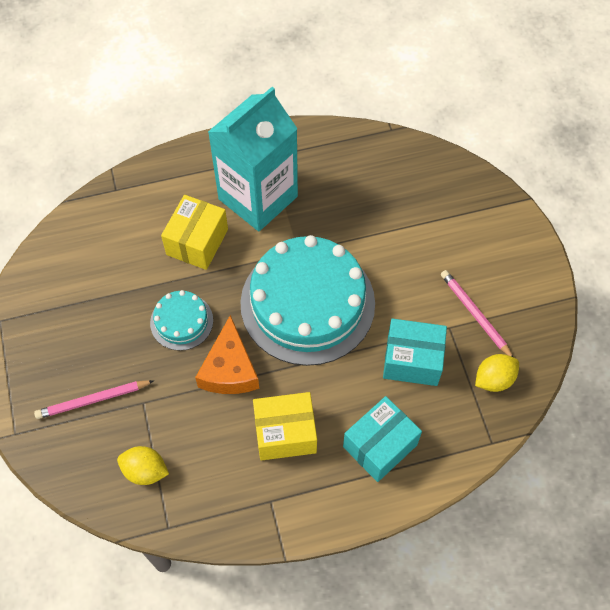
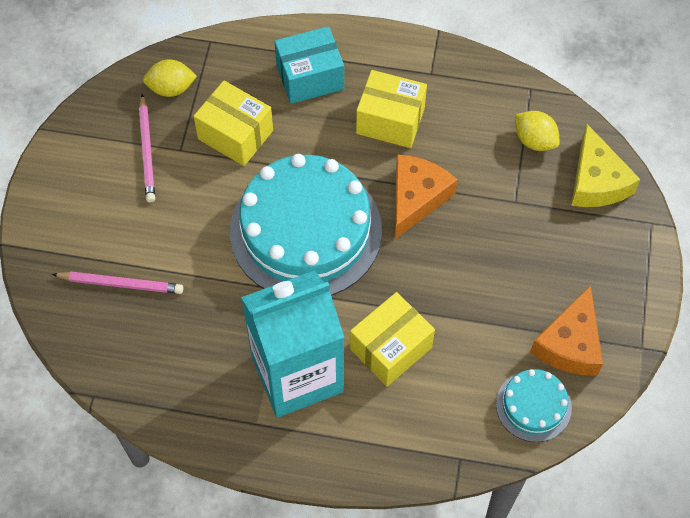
camera: 155 degrees left, 0 degrees up
pink pencil [34,380,154,419] -> pink pencil moved to [52,272,183,294]
turquoise cake [150,290,213,351] -> turquoise cake moved to [496,369,572,442]
turquoise box [383,319,447,386] -> yellow box [194,81,273,166]
none -> orange cheese [530,285,603,376]
none -> yellow cheese [571,124,640,207]

